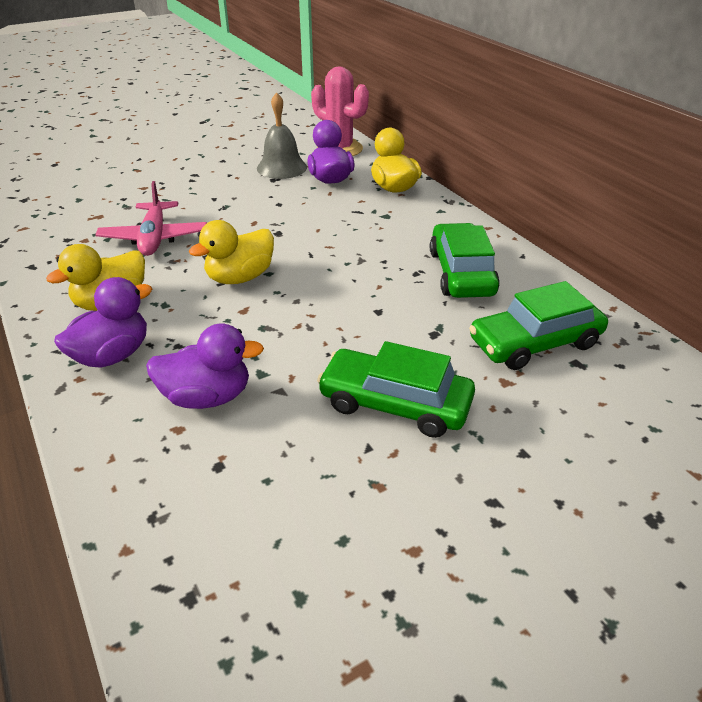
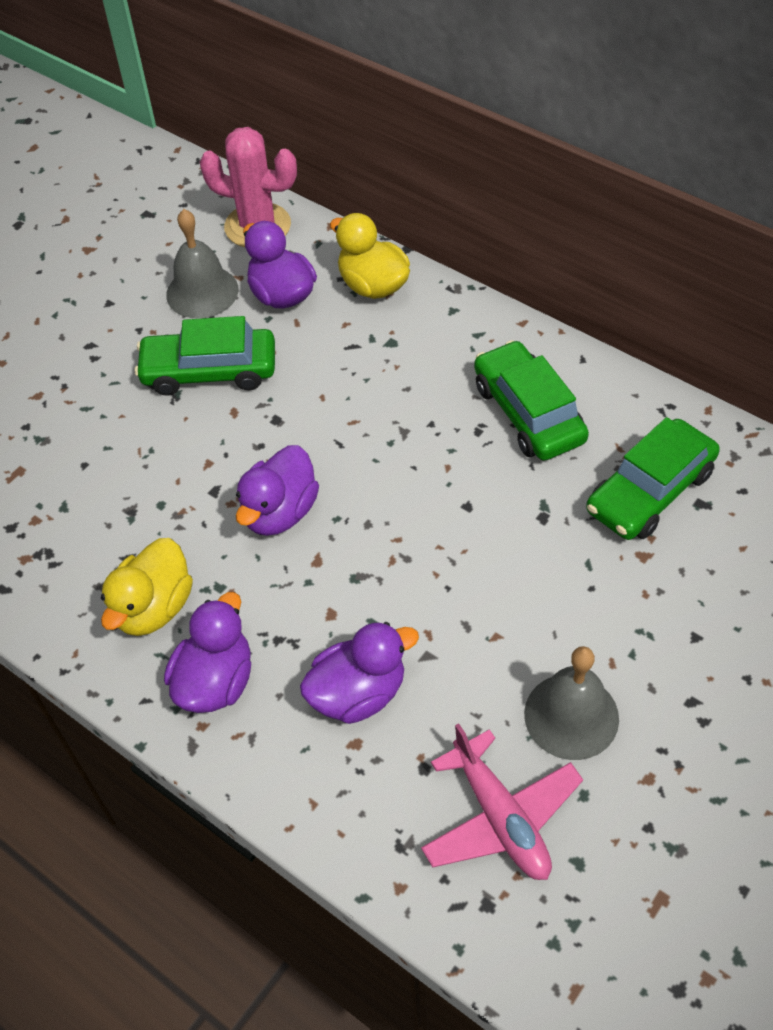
camera: 20 degrees left, 15 degrees up
pink plane [95,181,207,256] -> pink plane moved to [421,723,583,880]
yellow duck [189,220,274,284] -> purple duck [236,445,319,536]
green car [317,341,475,438] -> green car moved to [135,316,275,396]
none -> grey bell [524,646,619,760]

